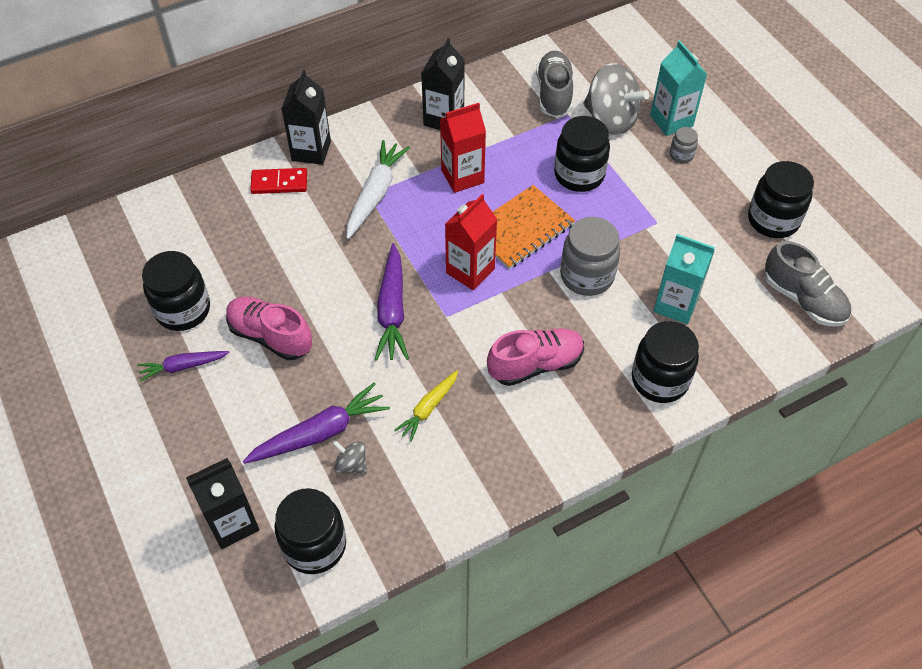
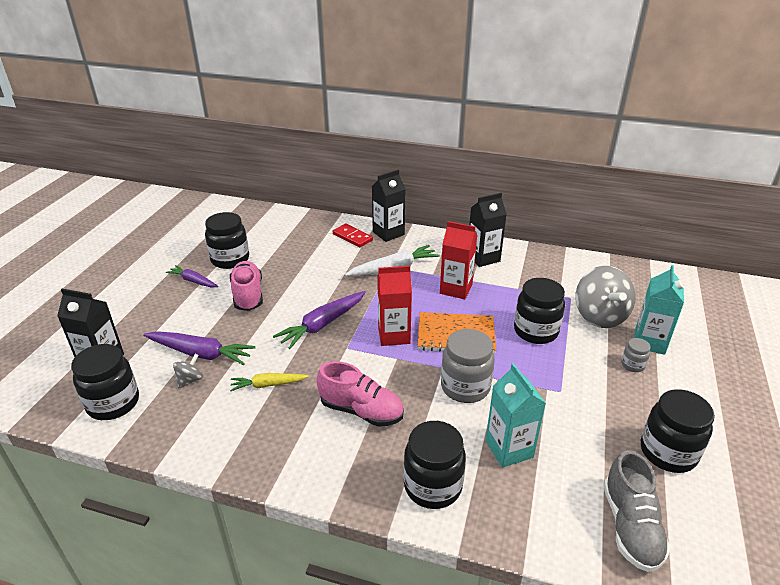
camera: 45 degrees right, 20 degrees down
grey spinning top [332,440,367,473] -> grey spinning top turned 45 degrees clockwise [173,354,203,388]
grey shoe [536,51,573,118] -> none

